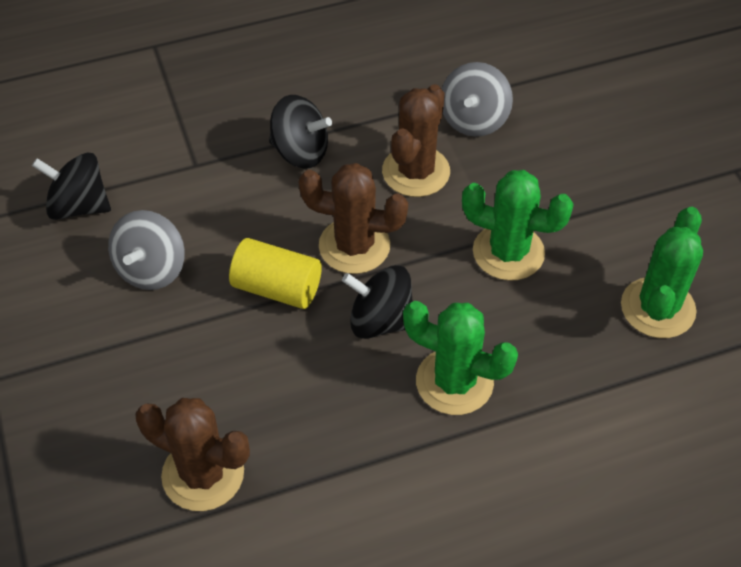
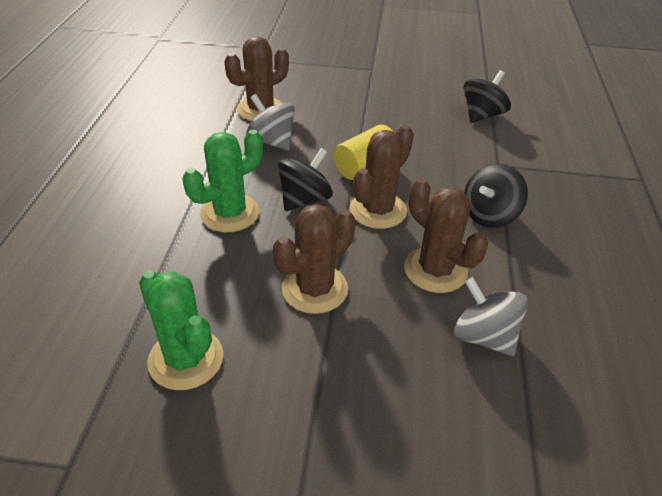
camera: 115 degrees right, 10 degrees down
grey spinning top [108,210,185,290] -> grey spinning top moved to [246,94,295,151]
green cactus [462,170,574,281] -> brown cactus [273,204,356,314]

